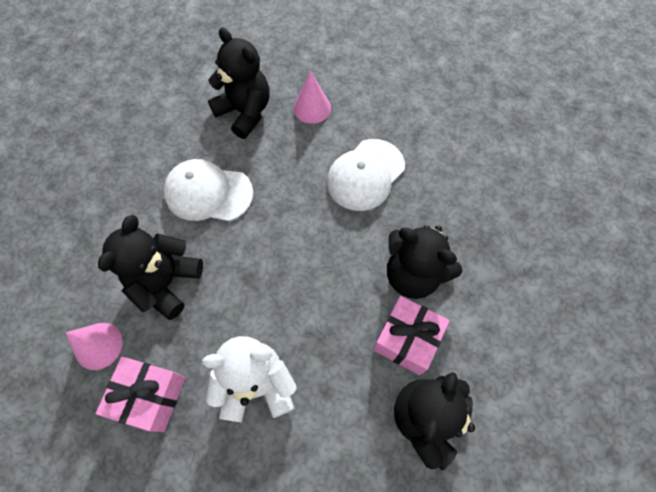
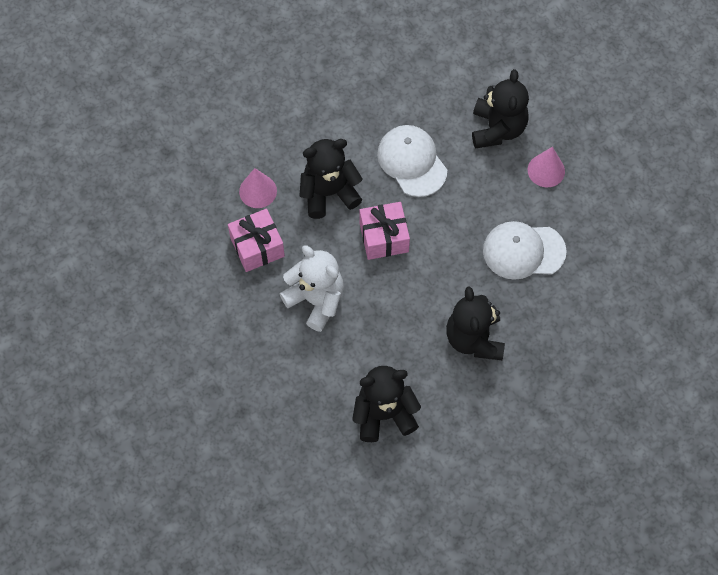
camera: 50 degrees right, 0 degrees up
pink gift [373,296,450,375] -> pink gift moved to [359,202,410,260]

